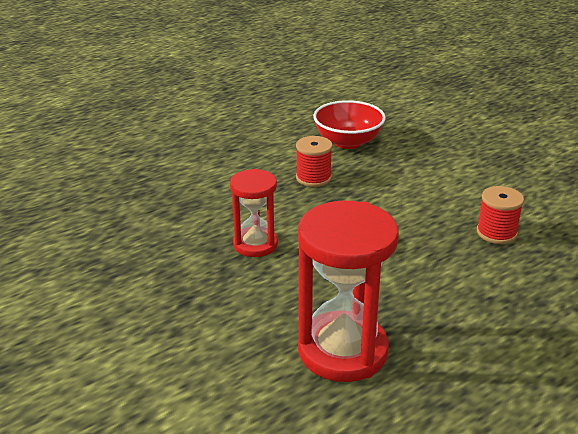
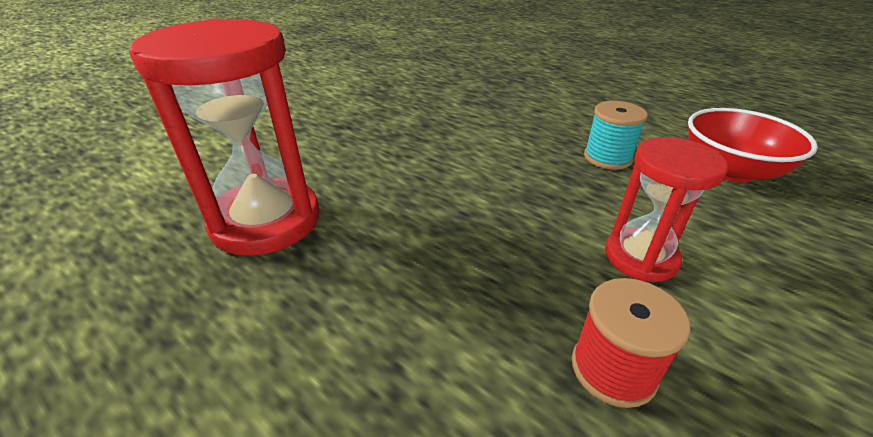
camera: 75 degrees right, 5 degrees up
red hourglass [230,169,278,257] -> red hourglass moved to [605,137,728,282]
red spool [296,136,333,187] -> turquoise spool [584,101,648,170]

